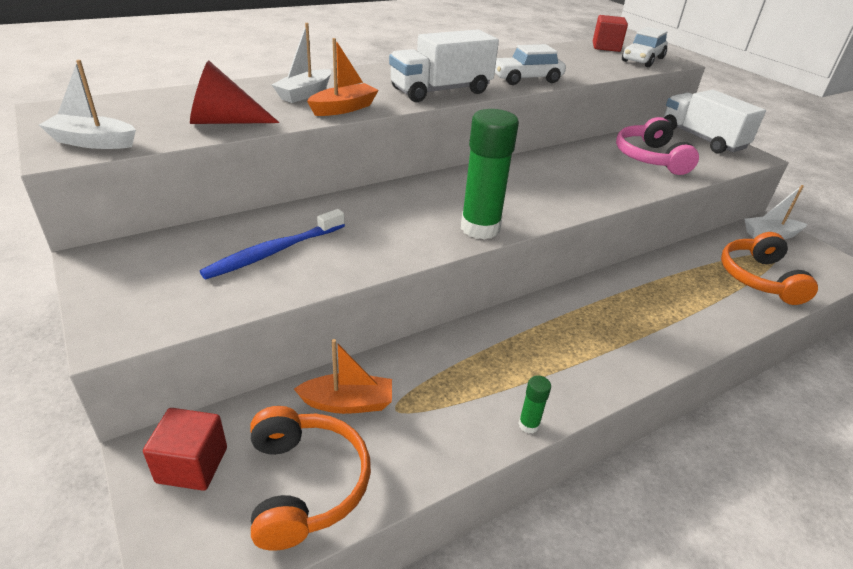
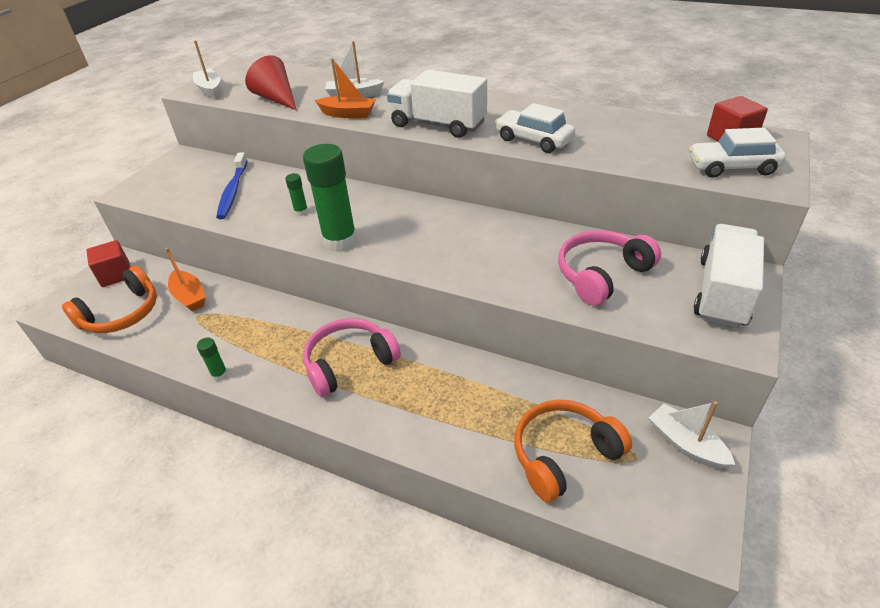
camera: 60 degrees right, 5 degrees up
blue toothbrush [200,209,345,280] -> blue toothbrush turned 105 degrees counterclockwise [216,152,248,219]
none -> green glue stick [285,173,308,216]
none -> pink headphones [303,318,401,397]

